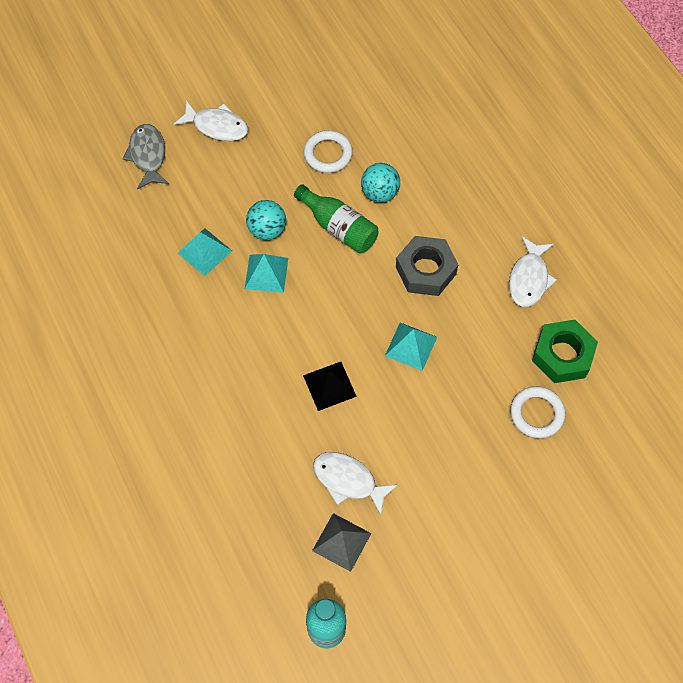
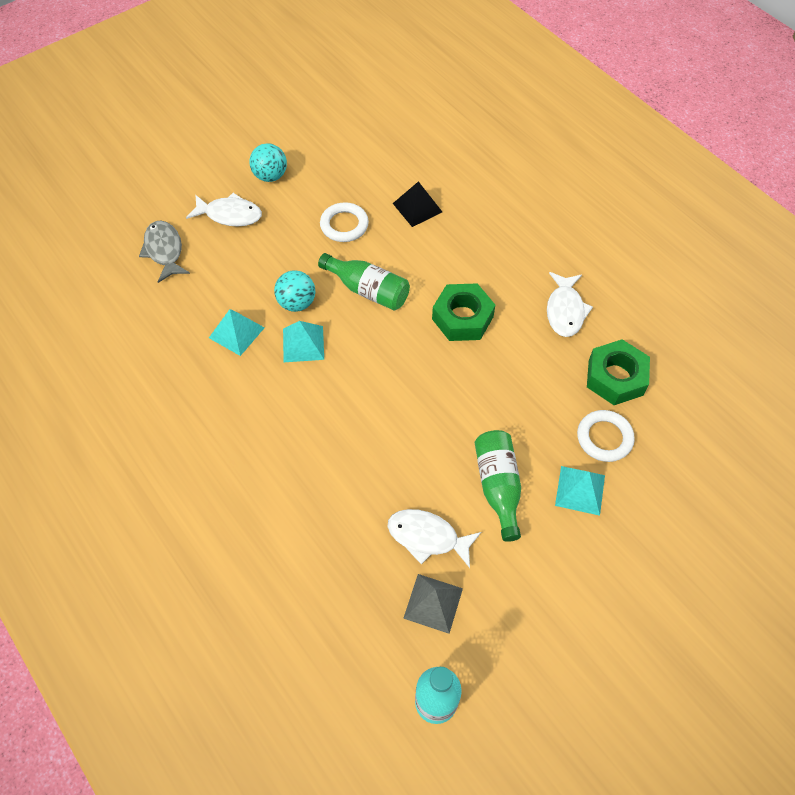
camera: 10 degrees left, 5 degrees down
black pyramid [303,362,357,411] -> black pyramid moved to [393,181,442,227]
turquoise ball [361,163,400,203] -> turquoise ball moved to [249,143,287,182]
turquoise pyramid [385,323,437,371] -> turquoise pyramid moved to [555,466,605,516]
grey nut [396,236,459,296] -> green nut [432,283,495,341]
none -> green bottle [475,430,521,542]

